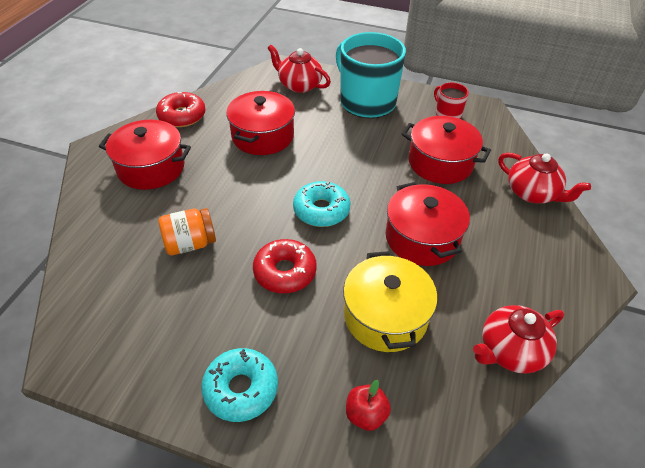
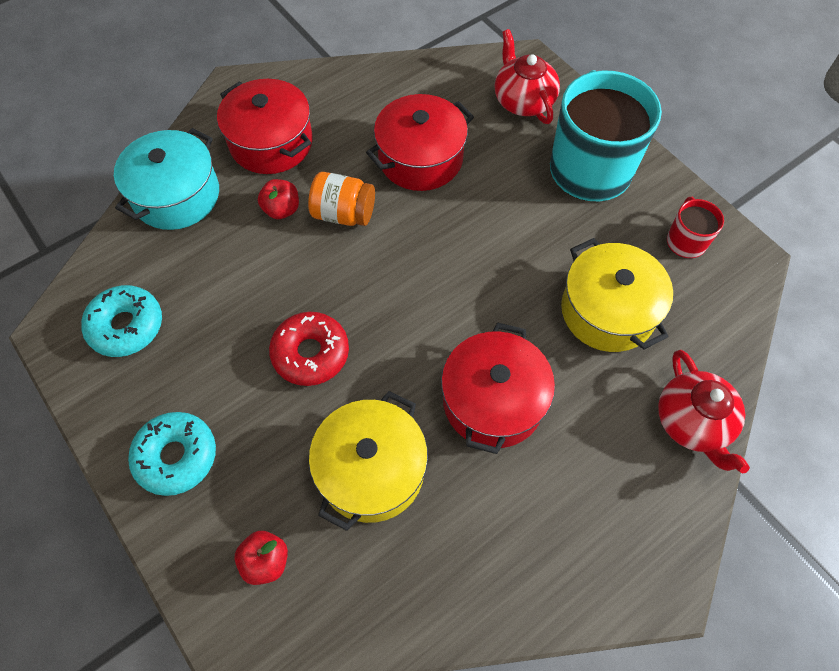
camera: 35 degrees right, 15 degrees up
red donut [156,92,206,127] -> none
orange jar [159,208,216,255] -> orange jar moved to [308,172,375,226]
turquoise donut [293,181,350,227] -> turquoise donut moved to [81,285,162,357]
red pot [402,116,491,184] -> yellow pot [561,238,673,352]
red teapot [473,305,565,374] -> none
none -> turquoise pot [114,128,219,230]
none -> red apple [258,179,299,219]

